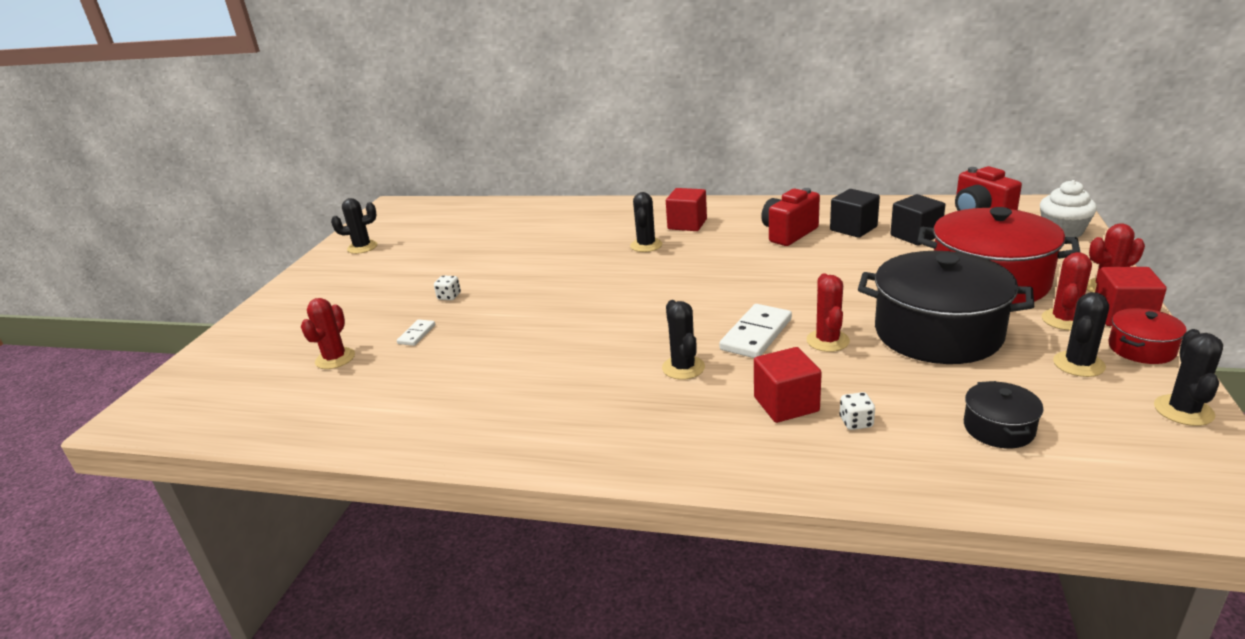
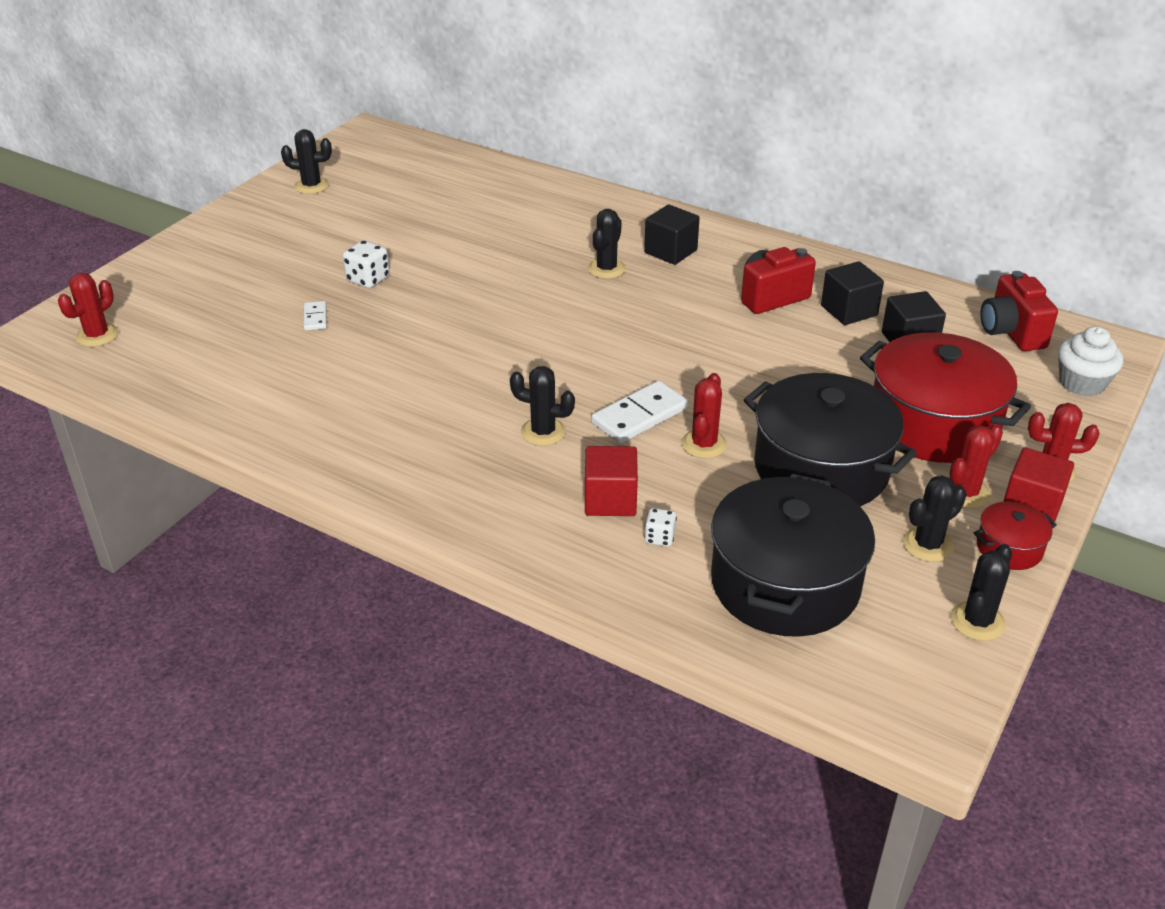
camera: 15 degrees right, 10 degrees up
red cactus [301,298,355,369] -> red cactus moved to [58,273,118,347]
white domino [397,319,435,346] -> white domino turned 45 degrees counterclockwise [304,301,327,330]
white dice [434,275,461,300] -> white dice [343,240,390,288], size x1.58
black cactus [662,300,705,380] -> black cactus turned 75 degrees counterclockwise [510,366,575,446]
red cube [666,188,707,231] -> black cube [644,204,700,265]
black pot [964,381,1043,448] -> black pot [711,473,875,637], size x2.22

